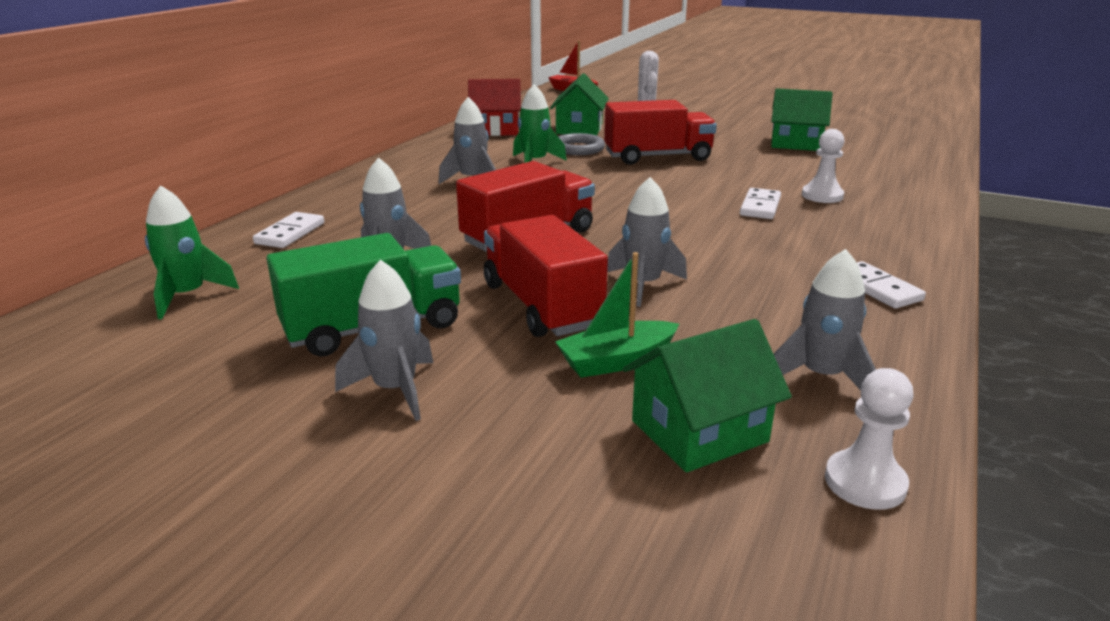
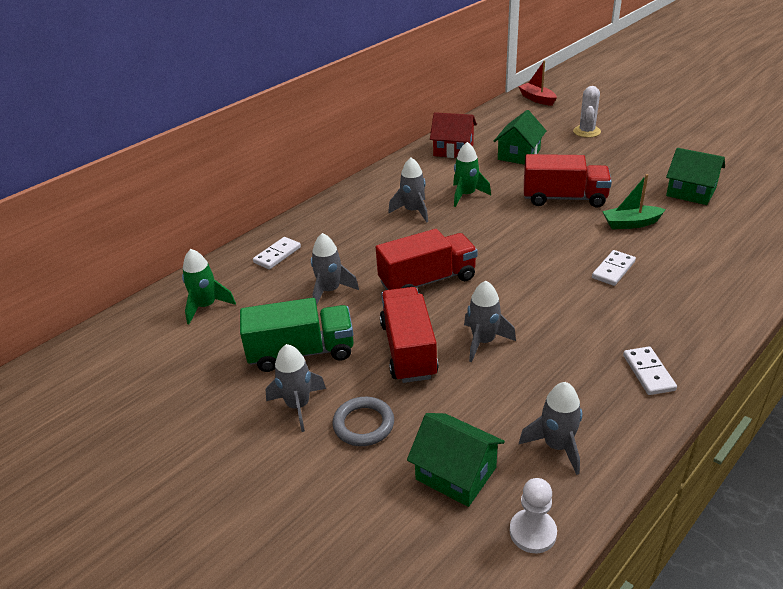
camera: 20 degrees right, 10 degrees up
green boat [555,252,679,378] -> green boat moved to [602,174,666,229]
grey ring [558,133,605,155] -> grey ring moved to [332,397,394,446]
green house [623,319,792,473] -> green house turned 45 degrees clockwise [407,413,505,507]
white pawn [802,129,845,203] -> none

